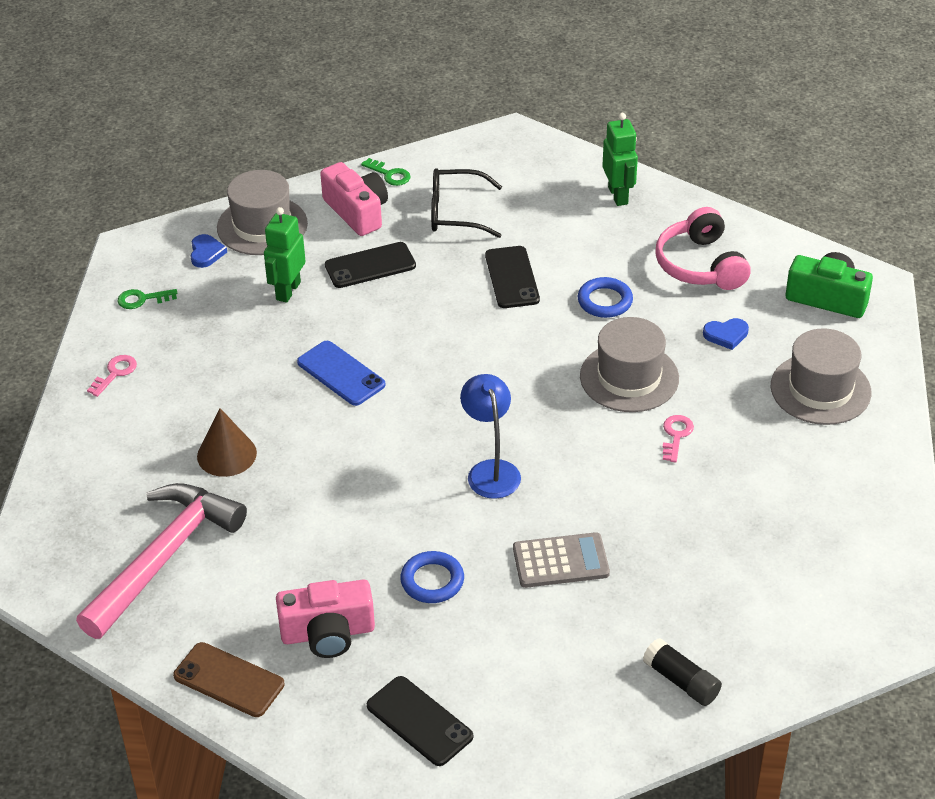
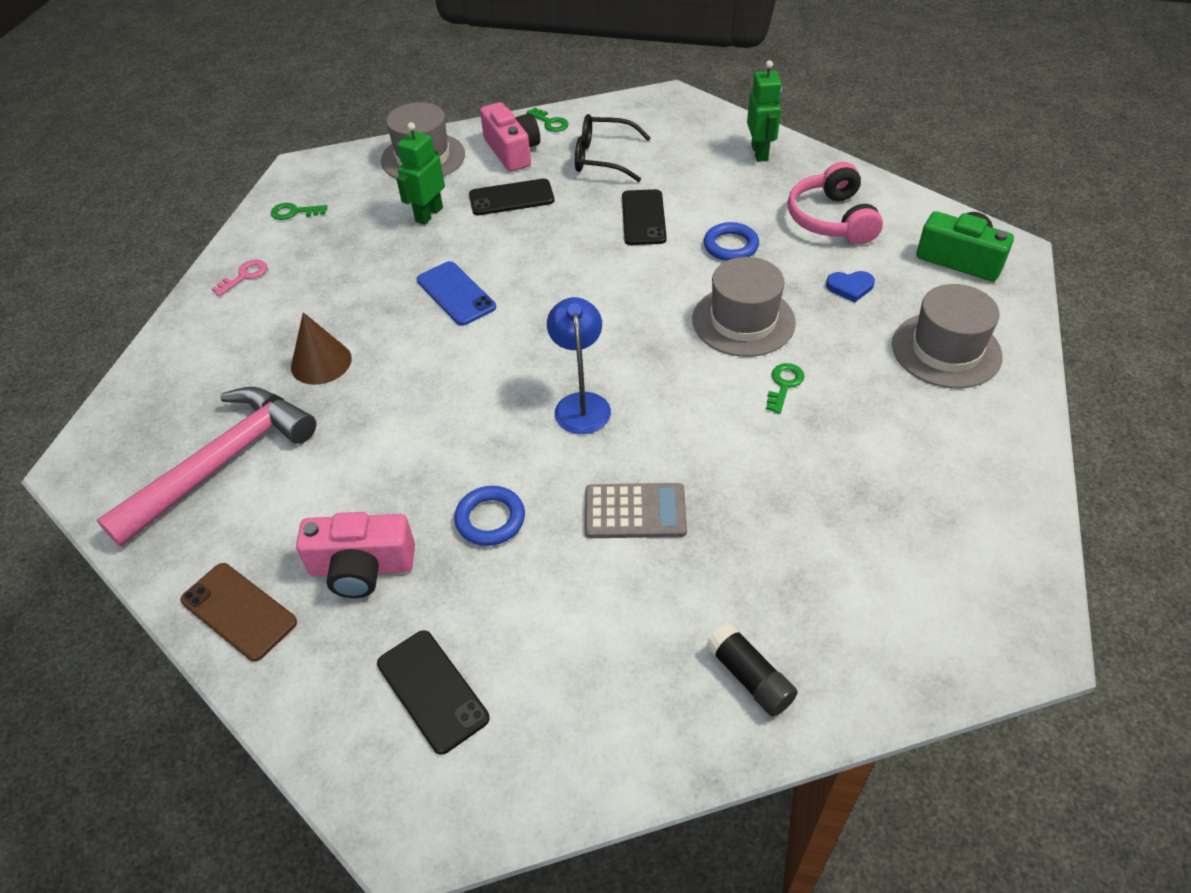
camera: 10 degrees right, 5 degrees up
blue heart [191,234,227,268] -> none
pink key [662,415,694,462] -> green key [766,363,805,414]

